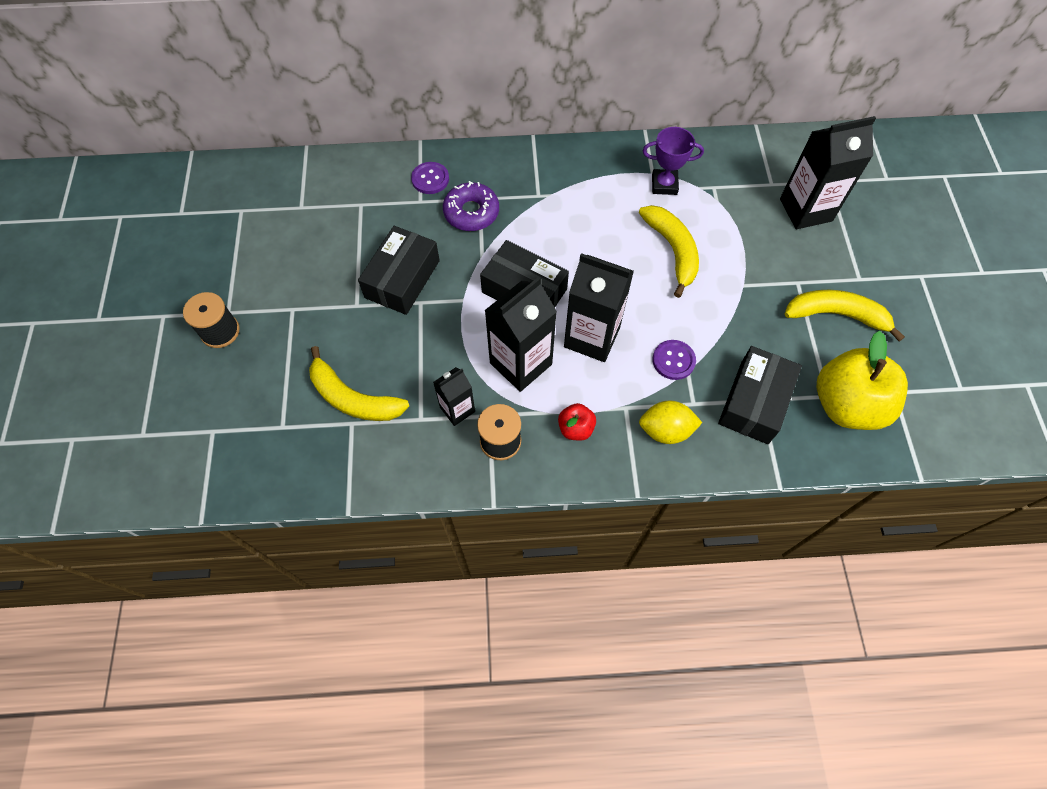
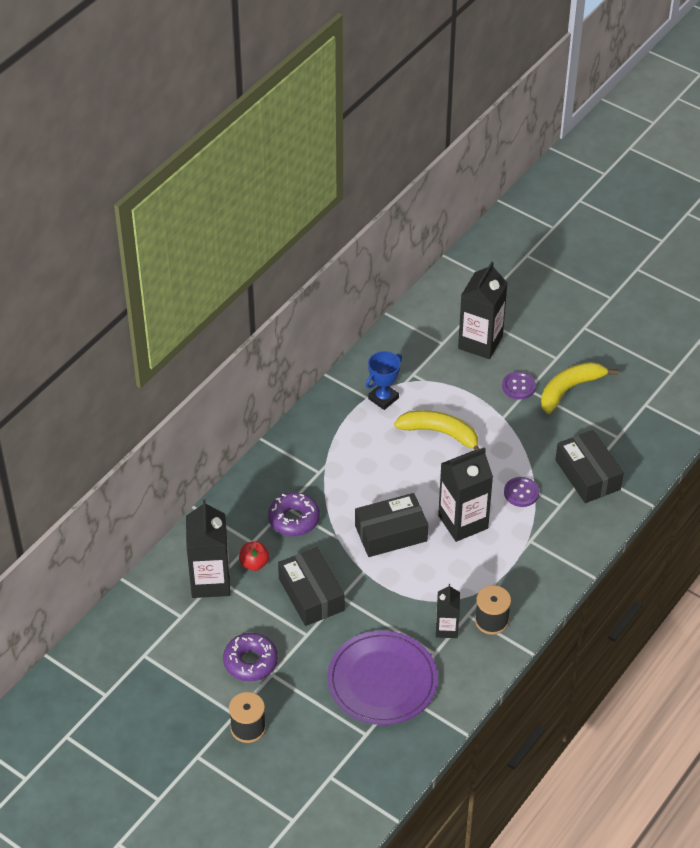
camera: 50 degrees left, 15 degrees down
yellow banana [309,346,409,421] -> purple plate [327,631,438,725]
purple button [411,162,449,194] -> purple button moved to [502,372,536,399]
black carton [484,277,557,392] -> black carton moved to [186,499,230,598]
red apple [558,403,596,441] -> red apple moved to [239,541,269,571]
yellow lemon [639,401,702,444] -> none
purple trophy [643,127,704,195] -> blue trophy [366,351,402,410]
yellow apple [817,331,908,430] -> none
none -> purple donut [223,633,278,681]

